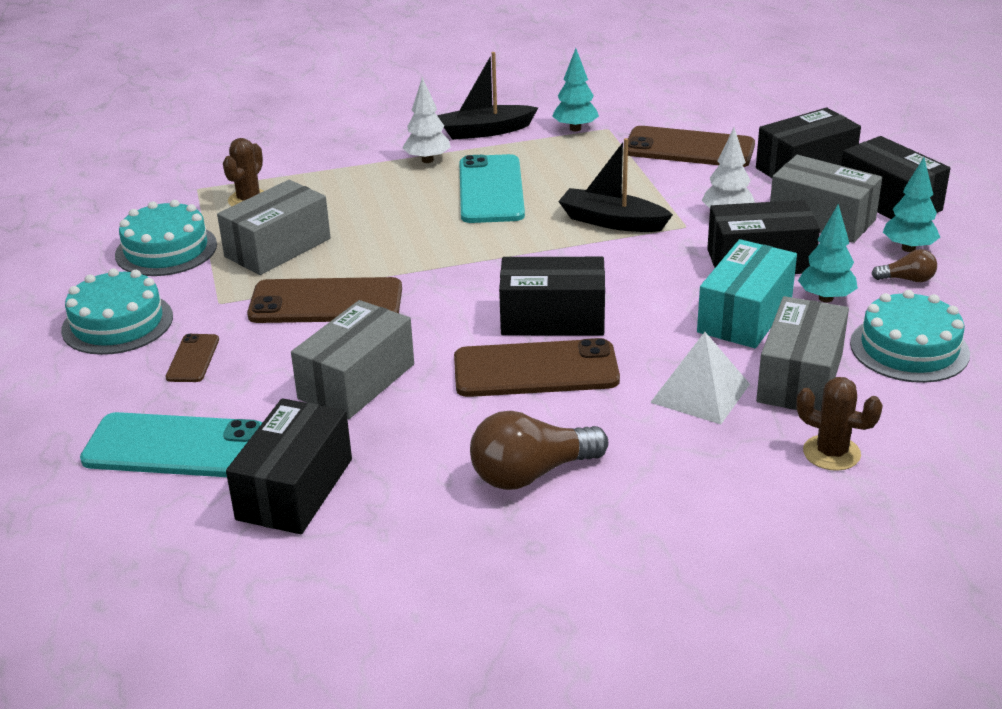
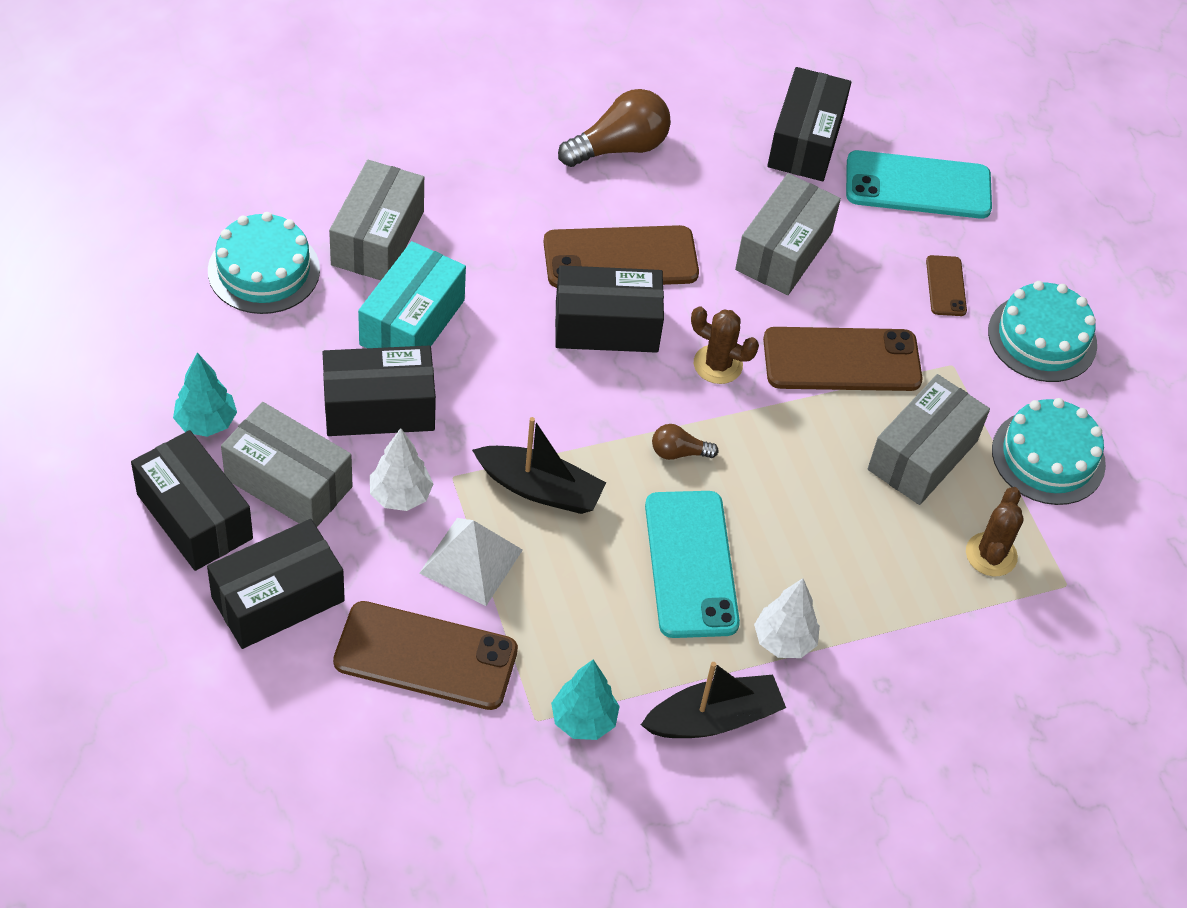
camera: 170 degrees right, 20 degrees up
white pyramid [650,332,750,424] -> white pyramid moved to [420,518,523,606]
brown cactus [796,377,883,471] -> brown cactus moved to [691,306,759,384]
turquoise tree [798,204,858,302] -> none
brown light bulb [872,249,937,282] -> brown light bulb moved to [652,424,719,460]

